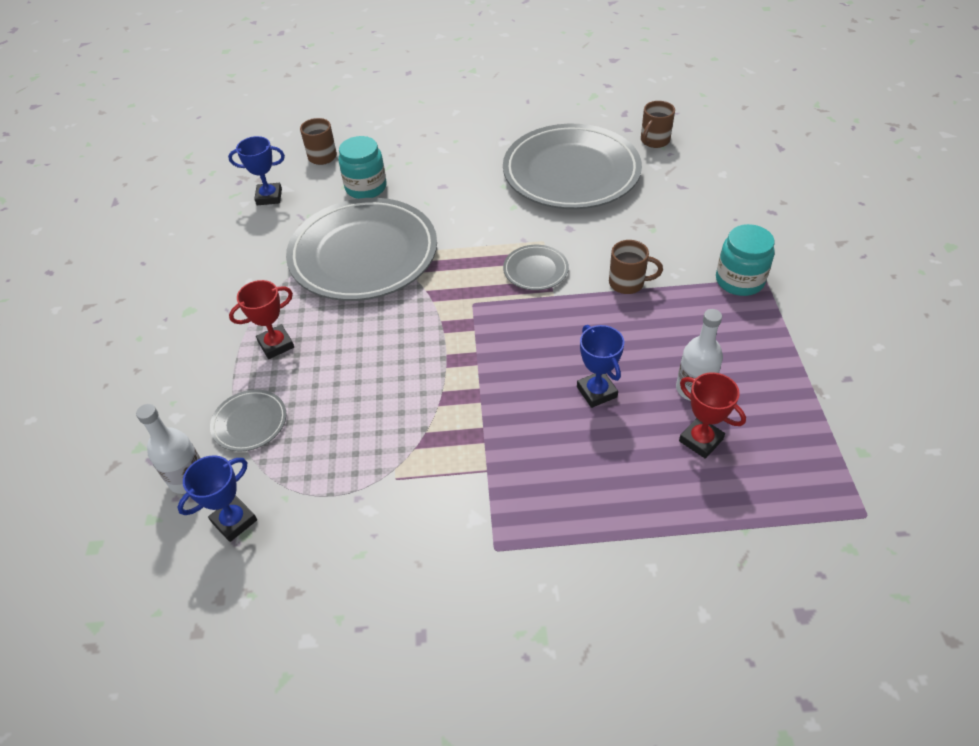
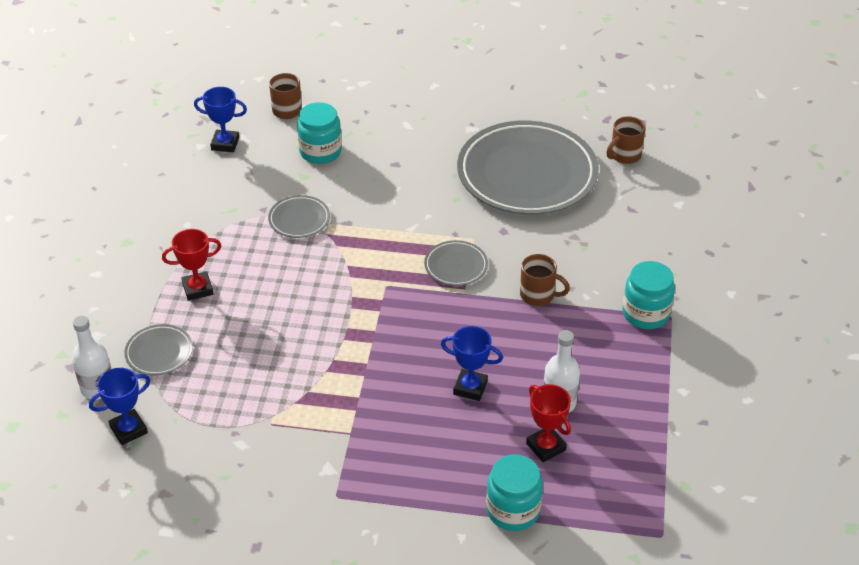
camera: 10 degrees right, 5 degrees down
grey plate [286,198,437,301] -> grey plate [268,195,330,238], size x0.42
blue trophy [577,325,624,408] -> blue trophy turned 60 degrees counterclockwise [441,326,503,401]
none -> turquoise jar [486,454,543,531]

